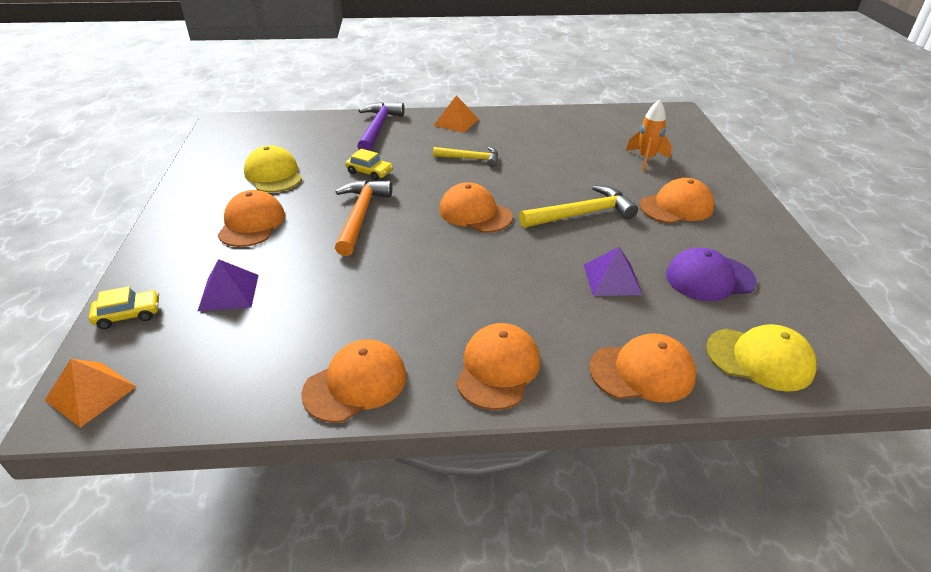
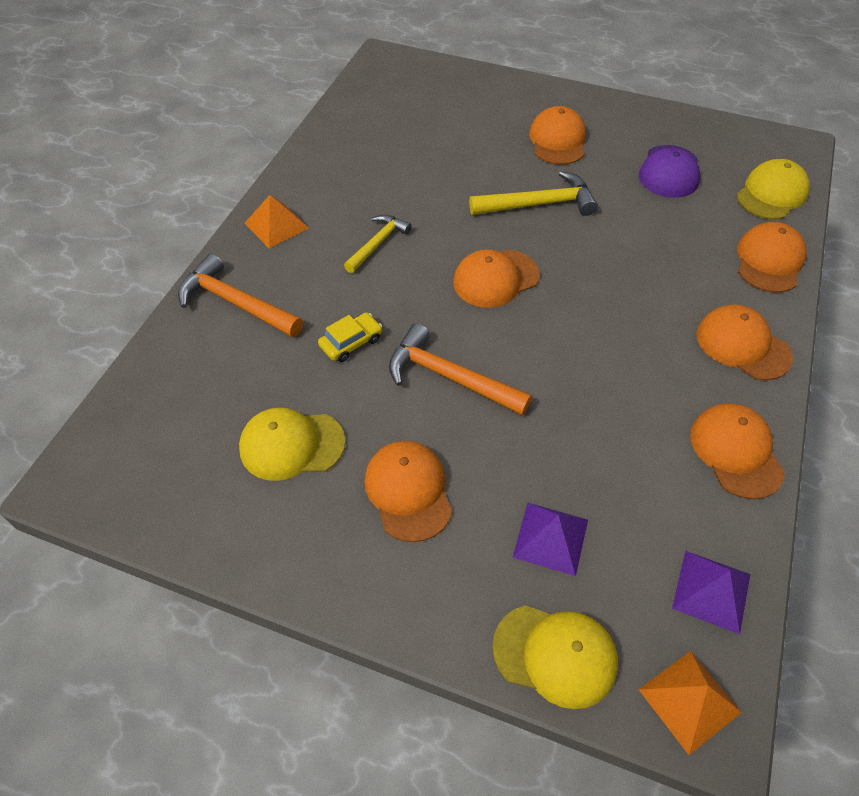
camera: 65 degrees left, 15 degrees up
yellow car [89,286,159,329] -> yellow cap [492,605,618,709]
orange cap [218,190,285,247] -> orange cap turned 45 degrees clockwise [364,441,452,542]
purple hammer [357,102,405,151] -> orange hammer [178,253,303,337]
yellow hammer [519,185,638,228] -> yellow hammer turned 75 degrees clockwise [469,171,598,216]
purple pyramid [584,247,643,296] -> purple pyramid moved to [672,551,750,634]
orange rocket [626,99,672,171] -> none

